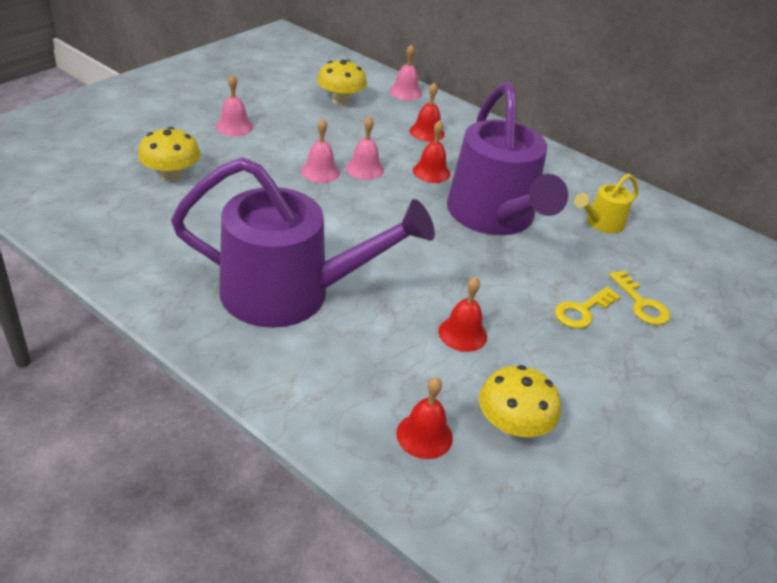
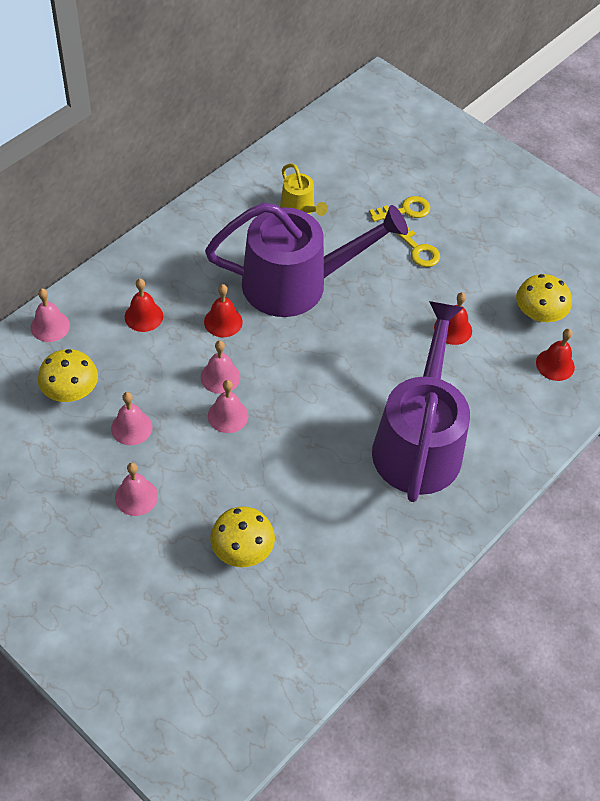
camera: 85 degrees left, 15 degrees up
none -> pink bell [111,392,153,445]

